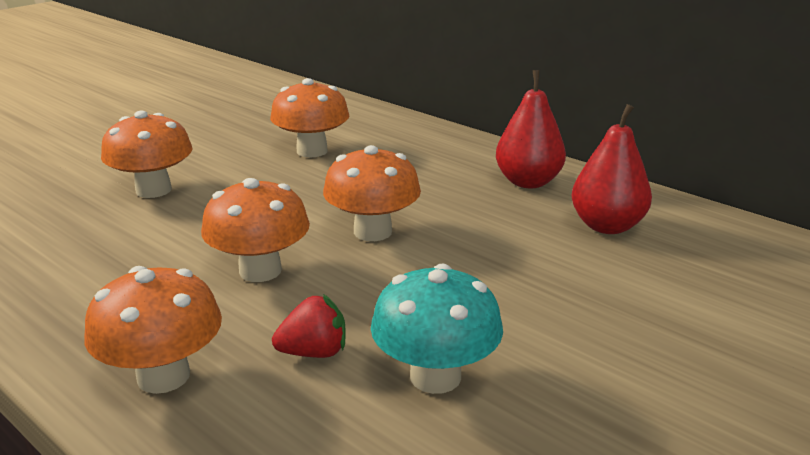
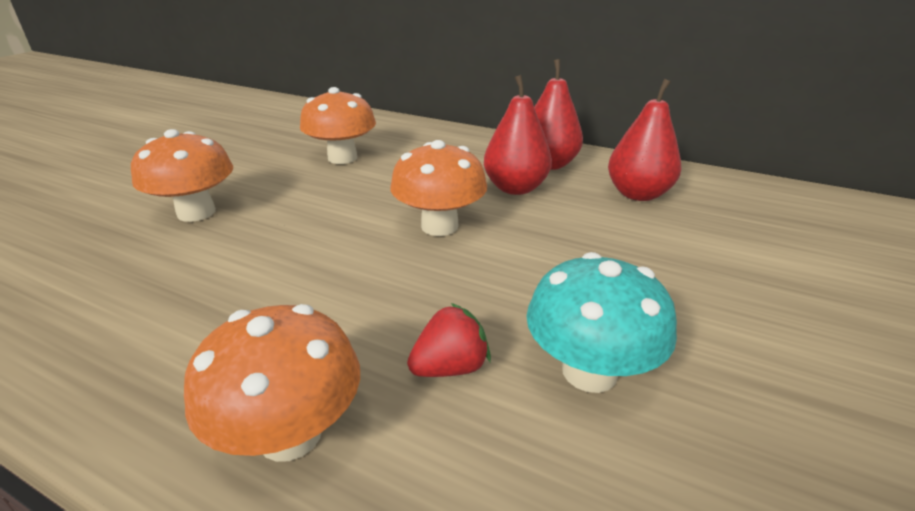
camera: 15 degrees left, 5 degrees up
orange mushroom [201,178,310,282] -> none
none -> red pear [484,75,552,195]

